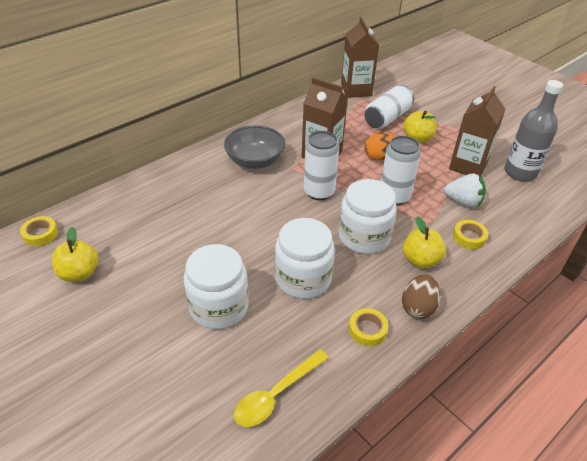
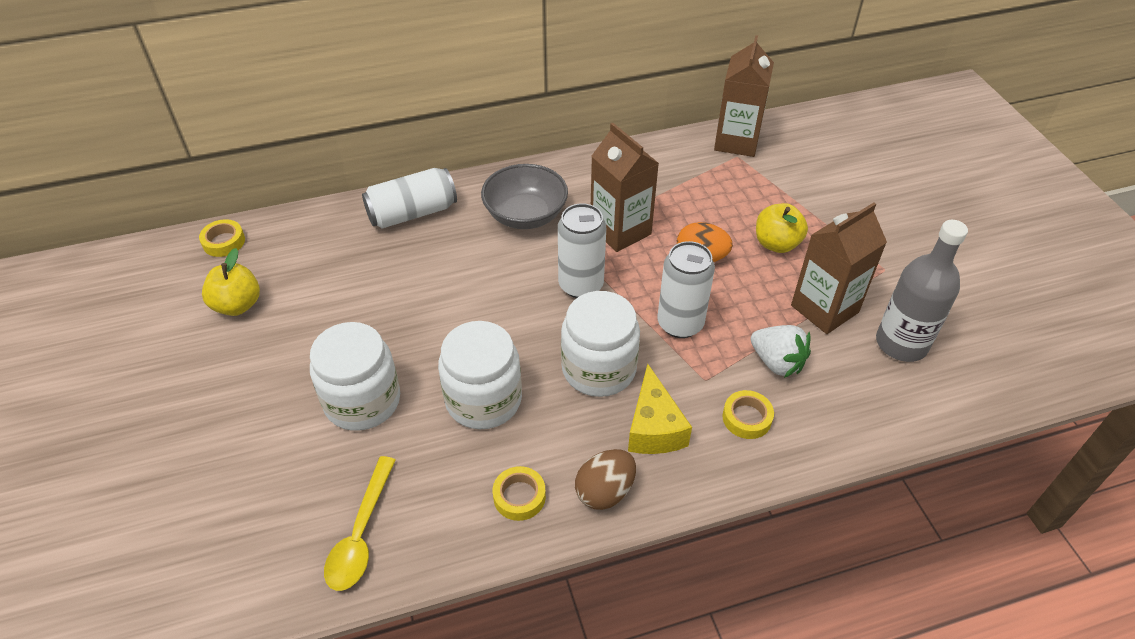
camera: 25 degrees right, 5 degrees up
yellow spoon [234,349,329,427] -> yellow spoon turned 60 degrees counterclockwise [324,456,396,591]
white can [365,85,414,129] -> white can moved to [362,168,457,229]
yellow apple [403,216,446,268] -> yellow cheese [628,364,692,454]

